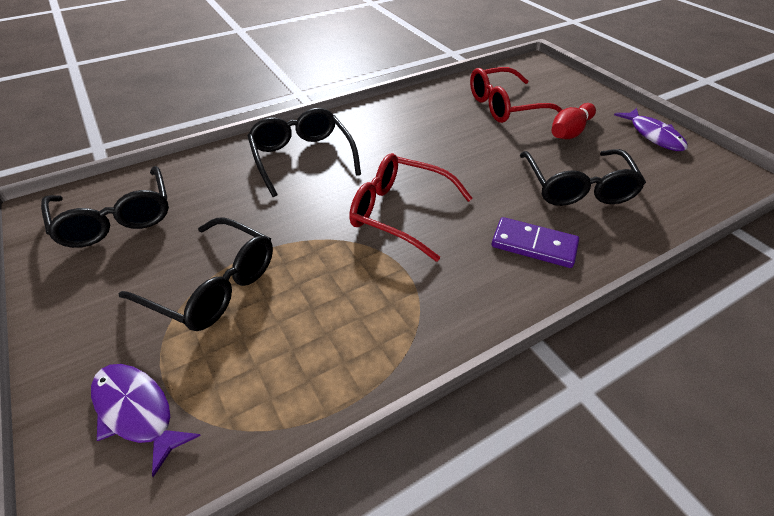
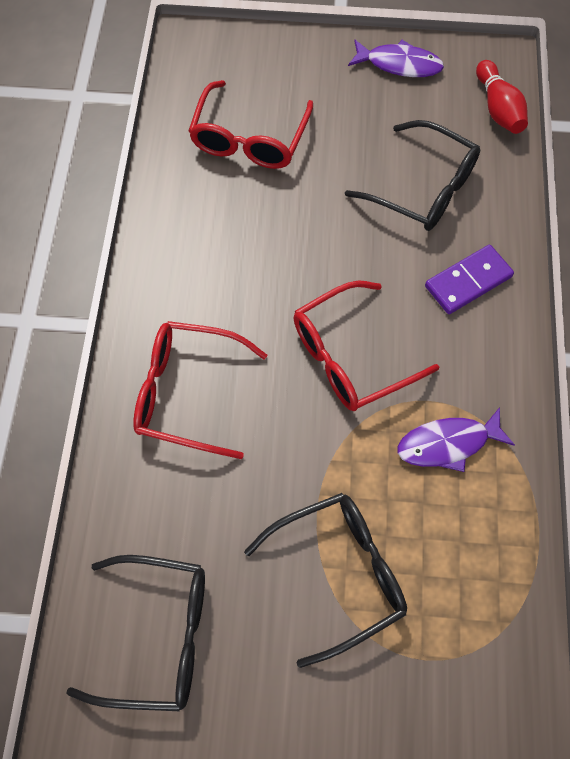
camera: 55 degrees left, 20 degrees up
purple fish [91,364,201,477] -> purple fish moved to [398,407,515,472]
black glasses [248,108,361,197] -> red glasses [133,321,267,459]
red bowling pin [551,103,596,139] -> red bowling pin moved to [476,60,528,134]

